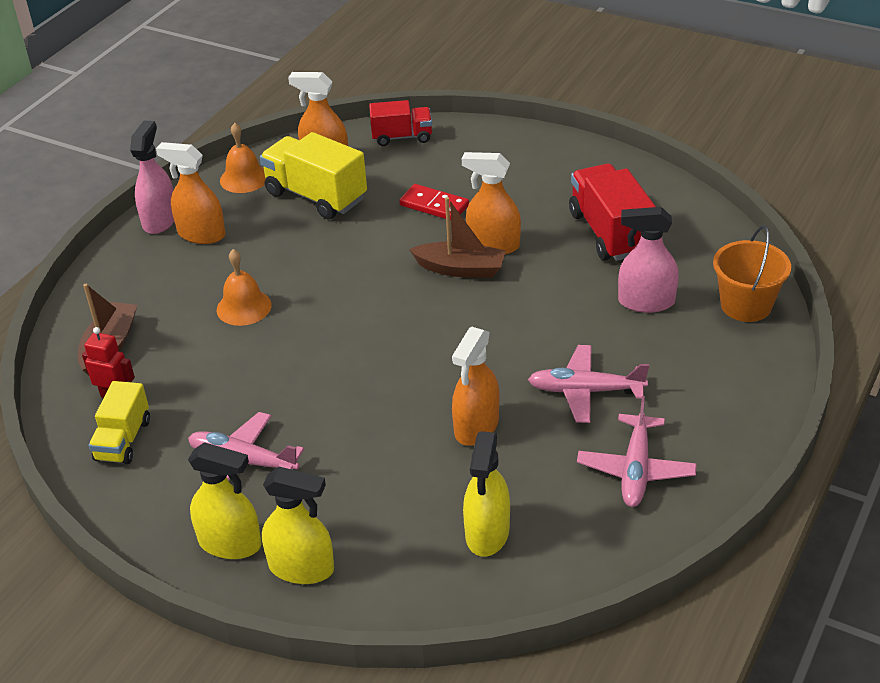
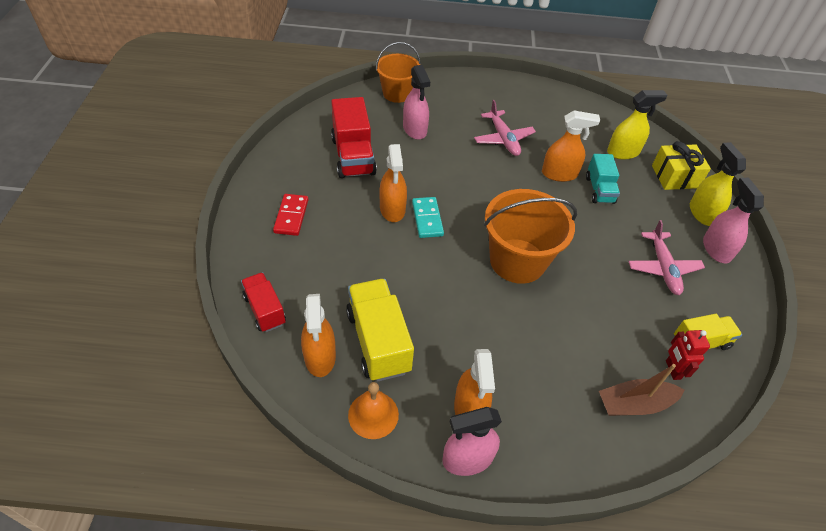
camera: 120 degrees left, 10 degrees up
yellow spray bottle [188,442,261,559] -> pink spray bottle [703,178,764,264]
orange bell [217,249,272,326] -> none
yellow truck [260,132,367,219] -> yellow truck turned 150 degrees clockwise [346,279,414,382]
red domino [399,184,469,220] -> red domino moved to [273,194,308,236]
brown boat [409,197,506,278] -> turquoise domino [412,197,444,238]
red truck [569,164,656,261] -> red truck turned 60 degrees counterclockwise [331,97,377,178]
pink plane [577,396,697,507] -> none
none -> orange bucket [484,189,577,284]
none -> turquoise truck [586,154,620,204]
none -> yellow gift [652,141,711,190]

